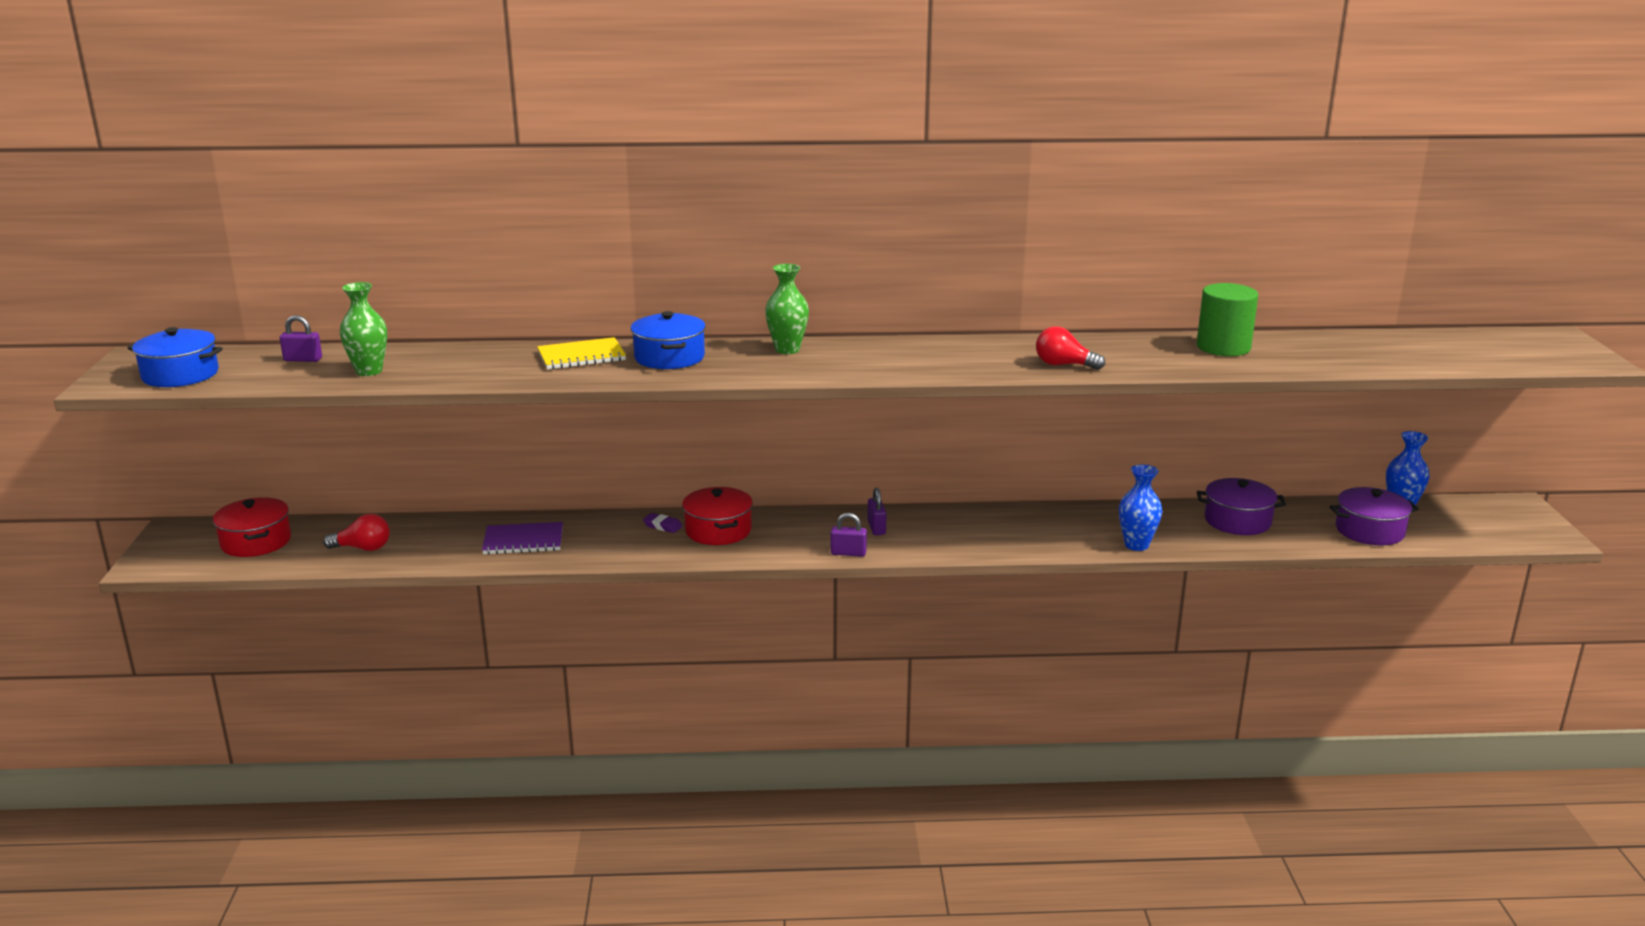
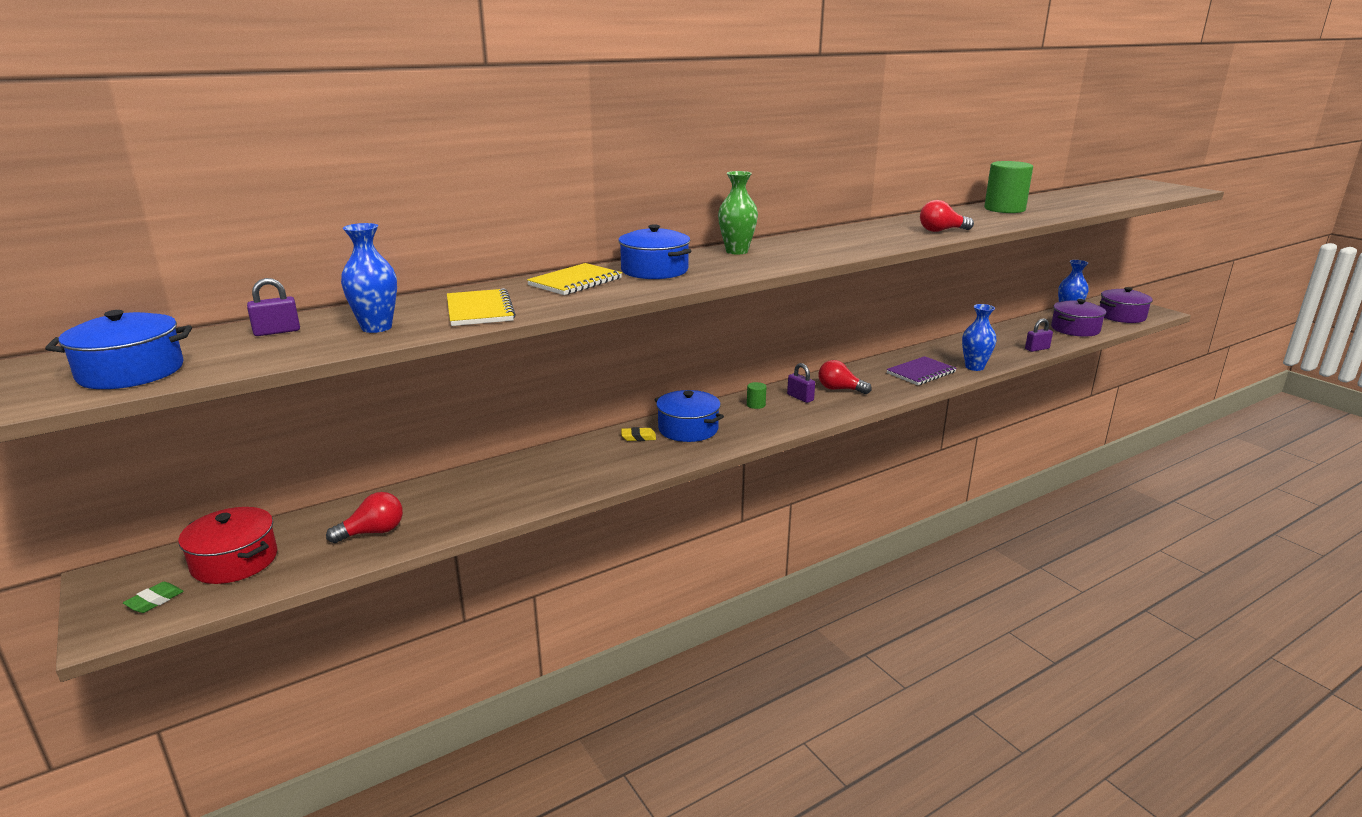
camera: 30 degrees left, 0 degrees up
green vase [340,282,387,376] -> blue vase [341,223,397,333]
purple notebook [482,522,563,555] -> purple notebook moved to [886,356,957,385]
purple eraser [643,513,682,533] -> yellow eraser [621,427,656,441]
red pot [682,487,753,545] -> blue pot [654,390,724,442]
purple padlock [831,513,867,557] -> purple padlock moved to [1025,318,1053,352]
purple pot [1197,478,1286,535] -> purple pot moved to [1100,287,1153,323]
none -> green eraser [123,582,184,613]
none -> yellow notebook [447,288,516,326]
none -> green cylinder [747,382,766,409]
none -> red light bulb [819,360,872,394]

